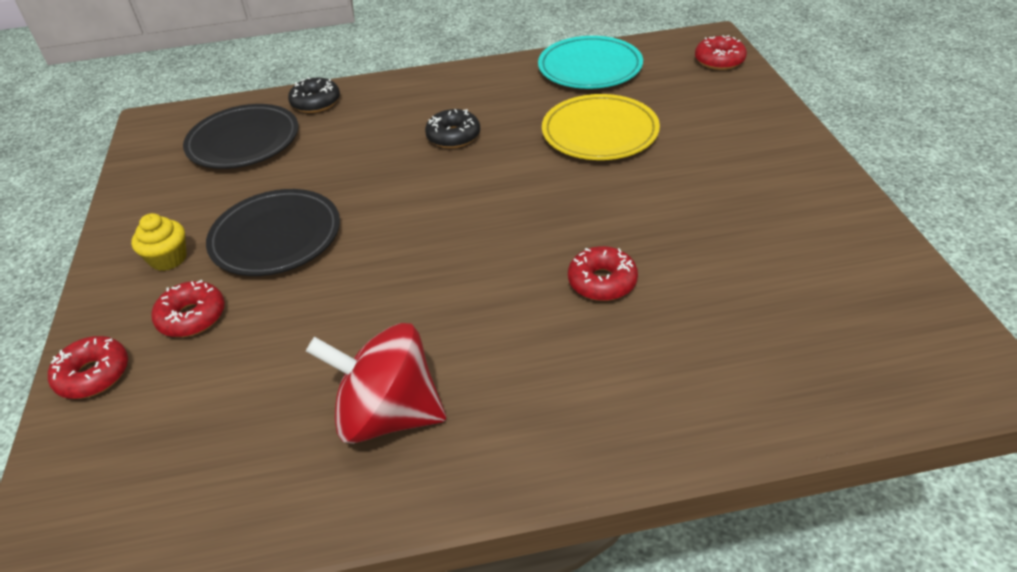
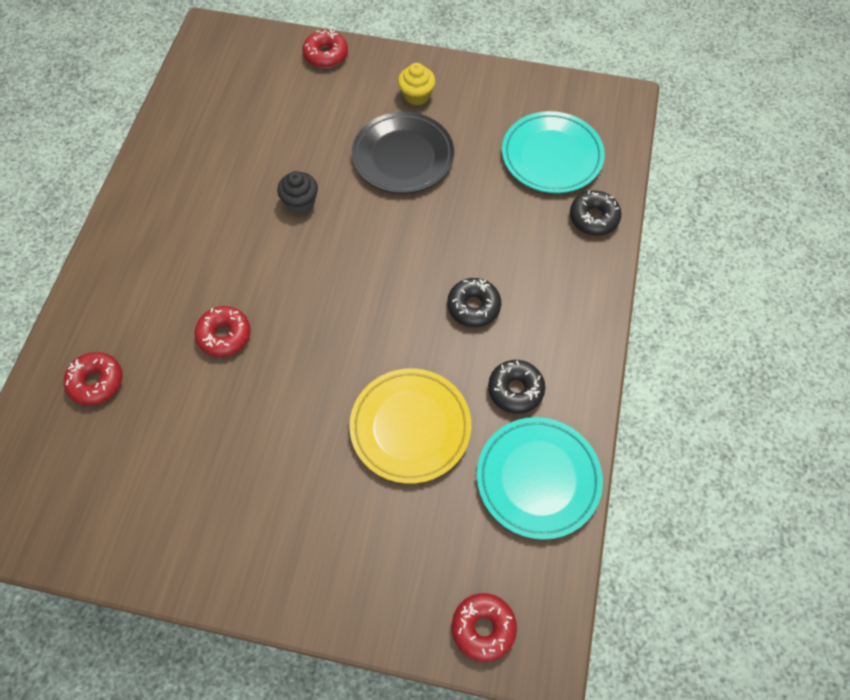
camera: 110 degrees right, 20 degrees up
red donut [151,280,225,337] -> red donut moved to [64,352,123,406]
black plate [183,104,298,169] -> turquoise plate [502,111,605,193]
red spinning top [306,323,446,444] -> none
none -> black cupcake [277,171,318,214]
none -> black donut [488,360,545,414]

